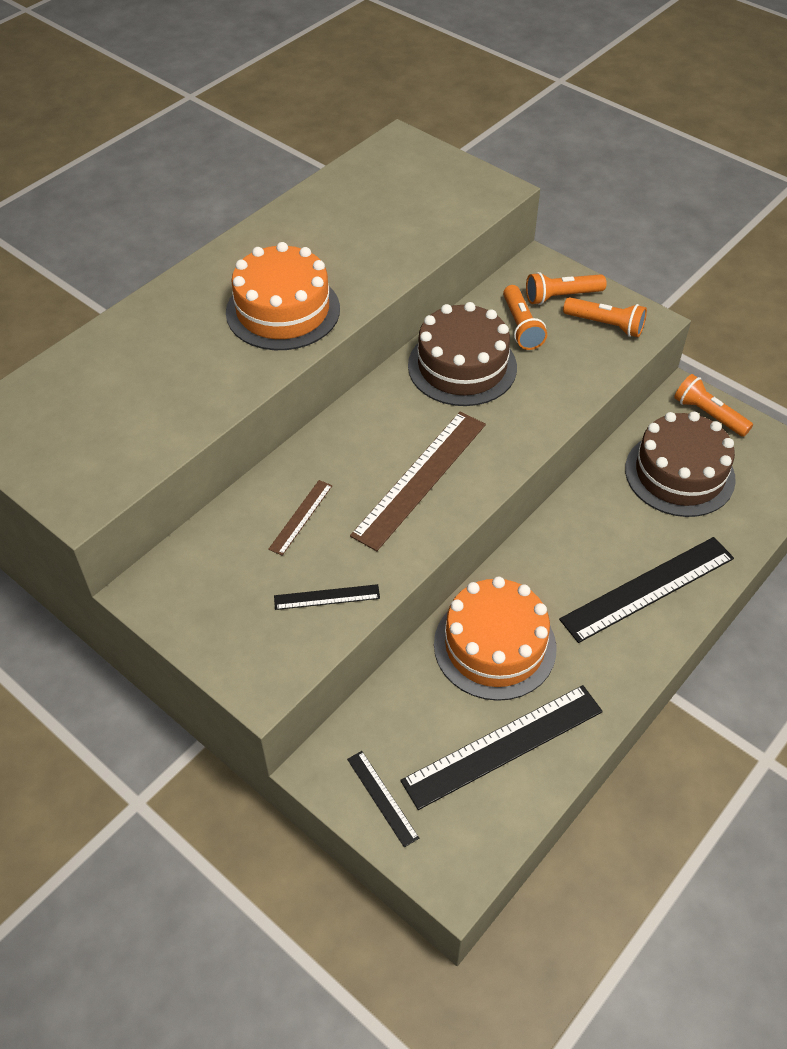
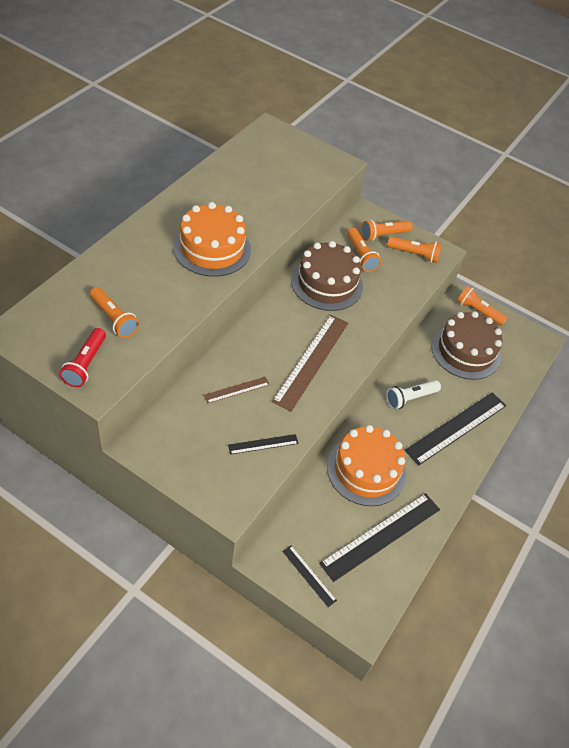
camera: 15 degrees left, 0 degrees up
brown ruler [268,480,332,556] -> brown ruler turned 45 degrees clockwise [204,377,270,403]
none -> red flashlight [59,328,106,387]
none -> orange flashlight [90,287,139,338]
none -> white flashlight [386,380,441,409]

